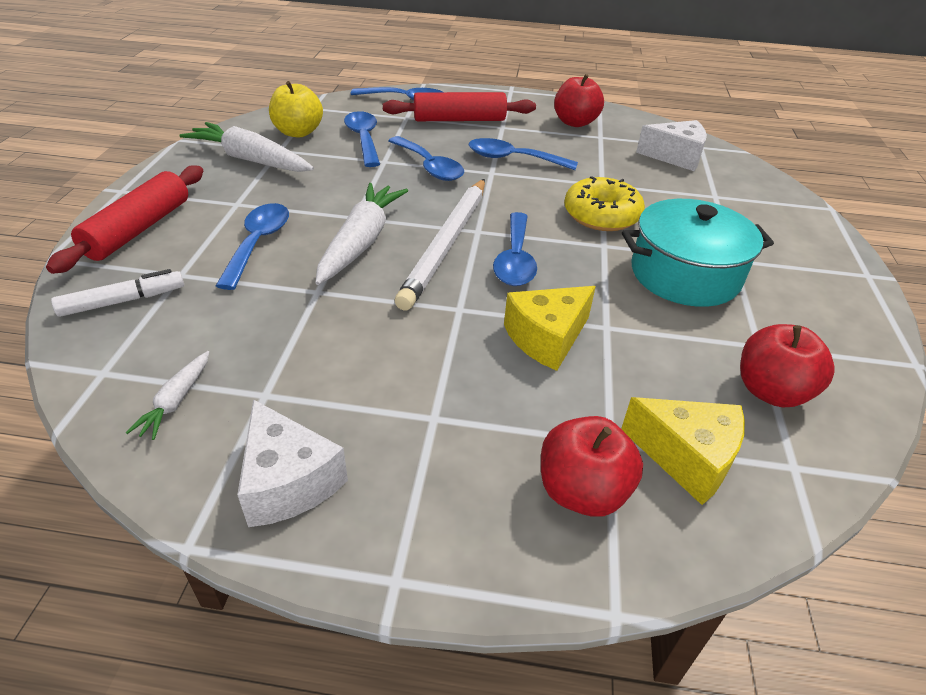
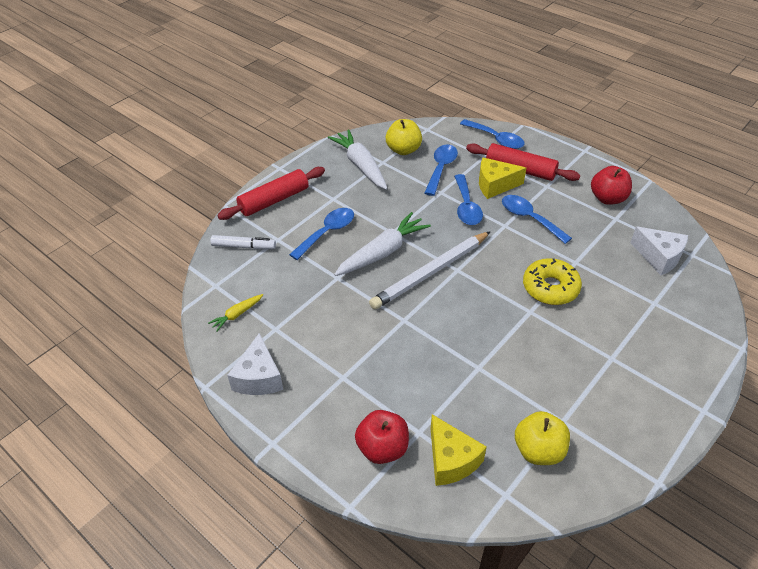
camera: 35 degrees right, 5 degrees up
white carrot [126,351,209,440] -> yellow carrot [208,294,263,332]
blue spoon [493,212,537,286] -> none
yellow cheese [504,286,596,371] -> yellow cheese moved to [479,157,526,199]
turquoise pot [622,199,774,307] -> none
red apple [740,324,835,407] -> yellow apple [515,411,570,465]

